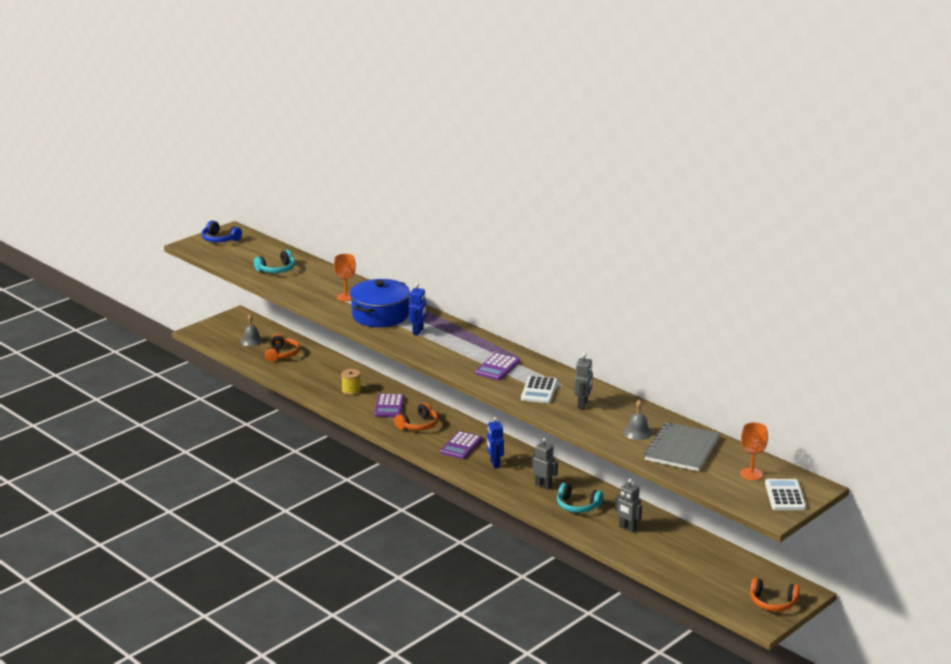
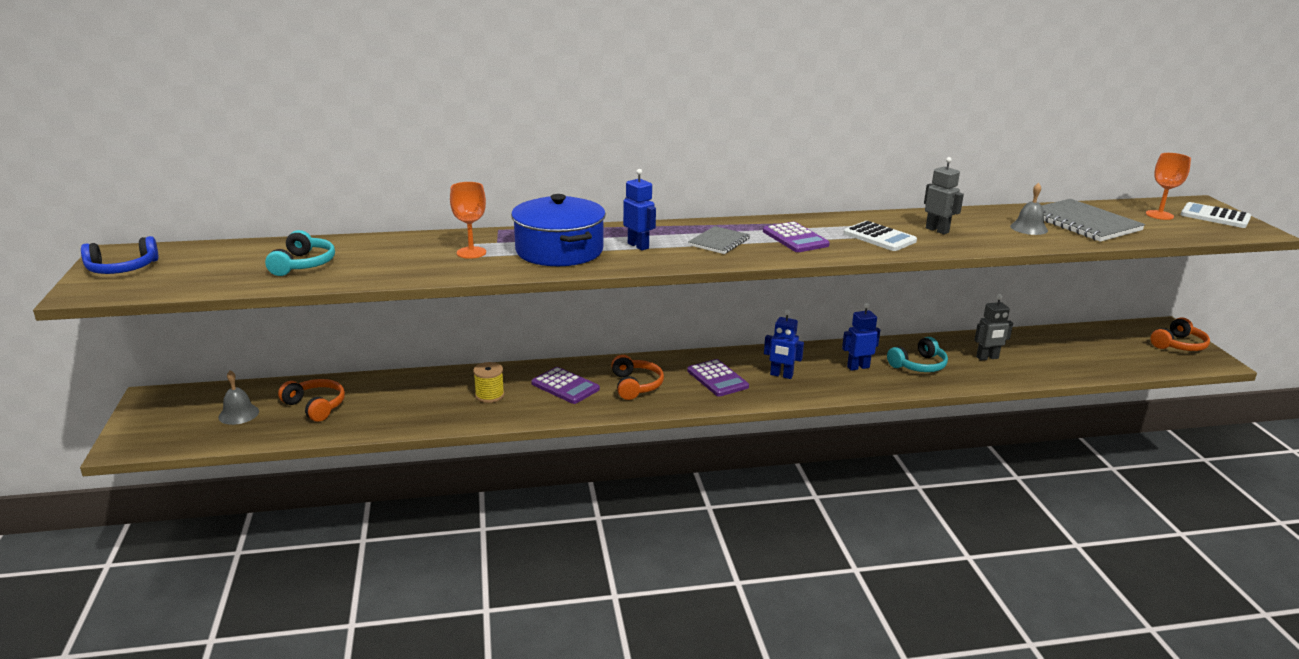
camera: 55 degrees left, 0 degrees up
grey robot [531,438,558,490] -> blue robot [842,303,880,371]
none -> grey notebook [688,226,750,254]

